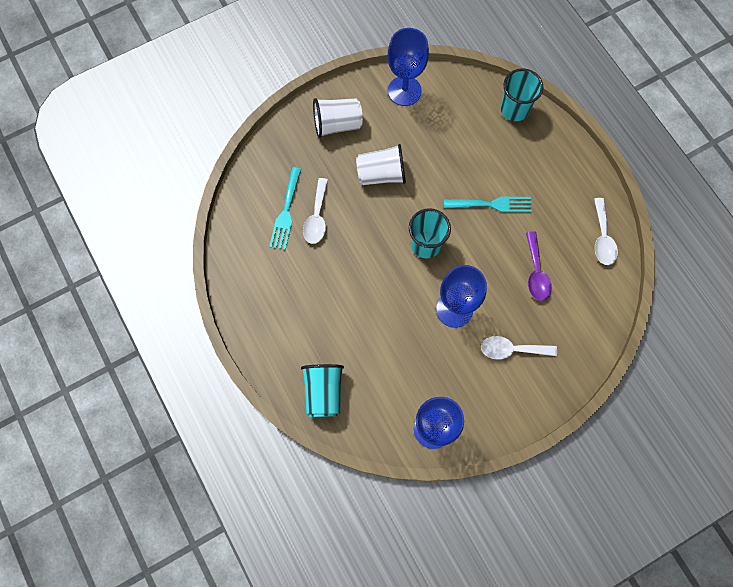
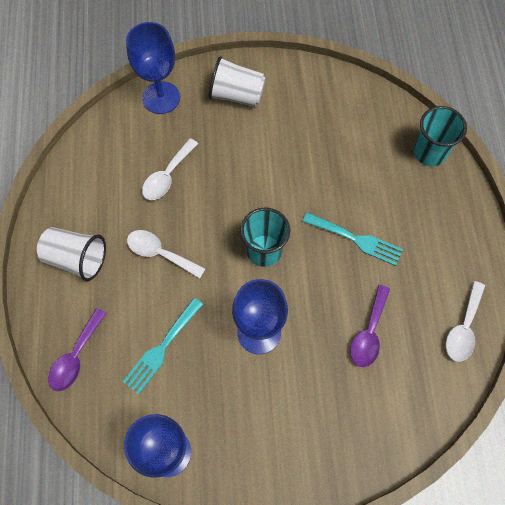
camera: 25 degrees right, 5 degrees down
turquoise fork [269,167,301,250] -> turquoise fork moved to [123,298,204,394]
turquoise cup [301,364,344,417] -> purple spoon [48,308,107,391]
white cup [356,144,406,185] -> white cup moved to [37,227,106,281]
blue goblet [388,28,429,106] -> blue goblet moved to [126,22,180,114]
white spoon [481,336,557,360] -> white spoon moved to [127,230,205,279]

